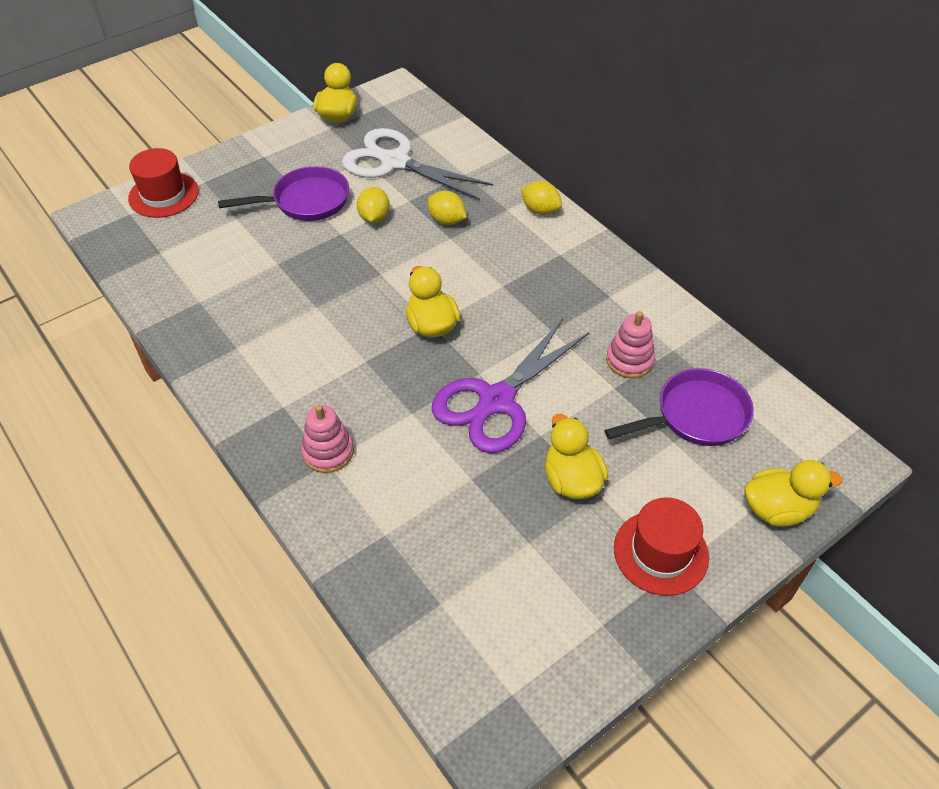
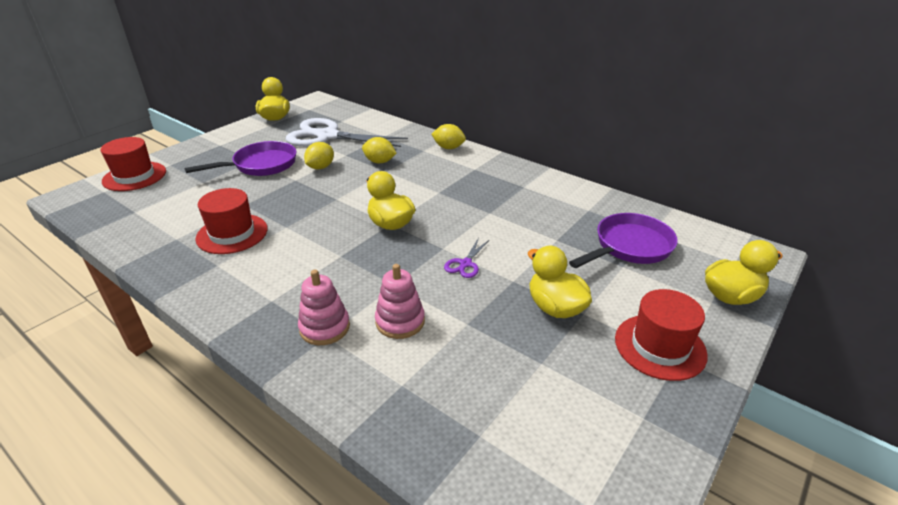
camera: 15 degrees left, 15 degrees down
yellow lemon [357,187,390,223] -> yellow lemon turned 45 degrees clockwise [304,142,334,169]
purple scissors [432,318,590,453] -> purple scissors [444,238,489,278], size x0.40
pink stacking toy [606,311,655,378] -> pink stacking toy moved to [375,264,425,339]
none -> red hat [195,188,268,254]

